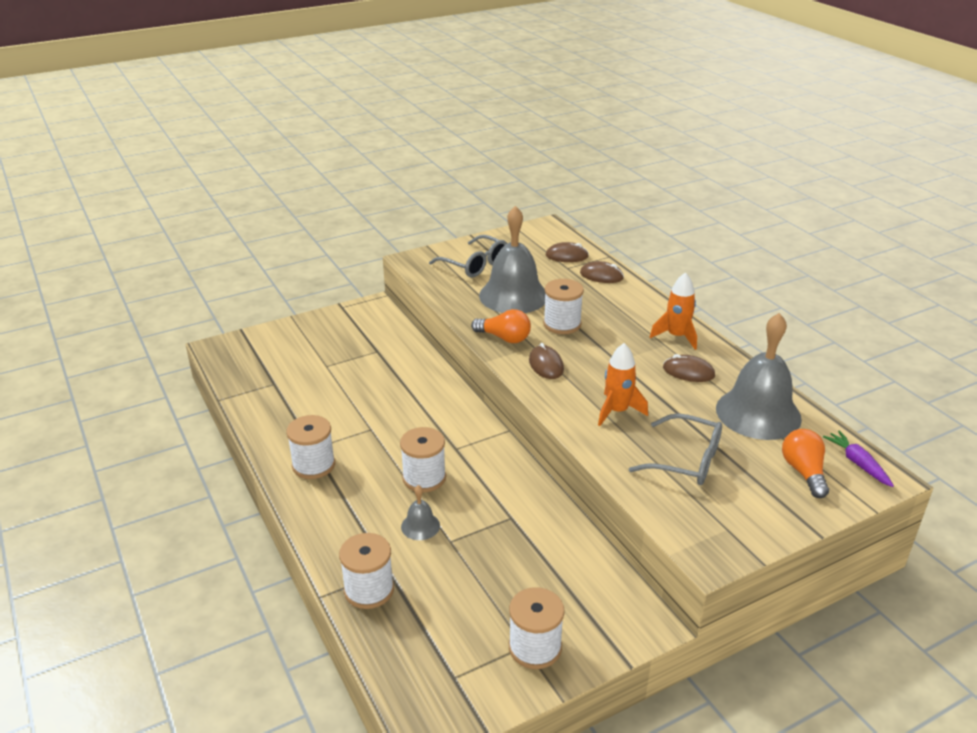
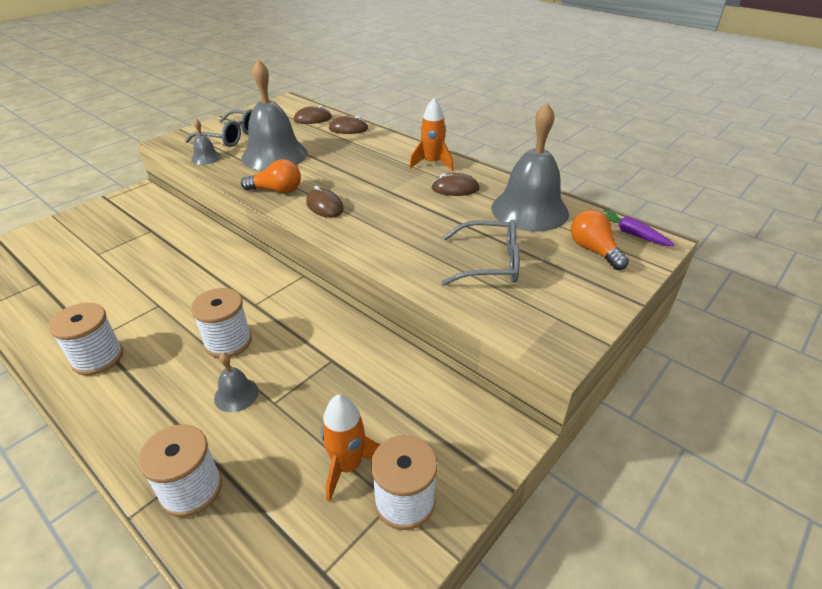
camera: 20 degrees left, 5 degrees up
white spool [543,279,584,334] -> none
orange rocket [598,343,648,426] -> orange rocket moved to [321,395,380,502]
none -> grey bell [191,119,221,165]

